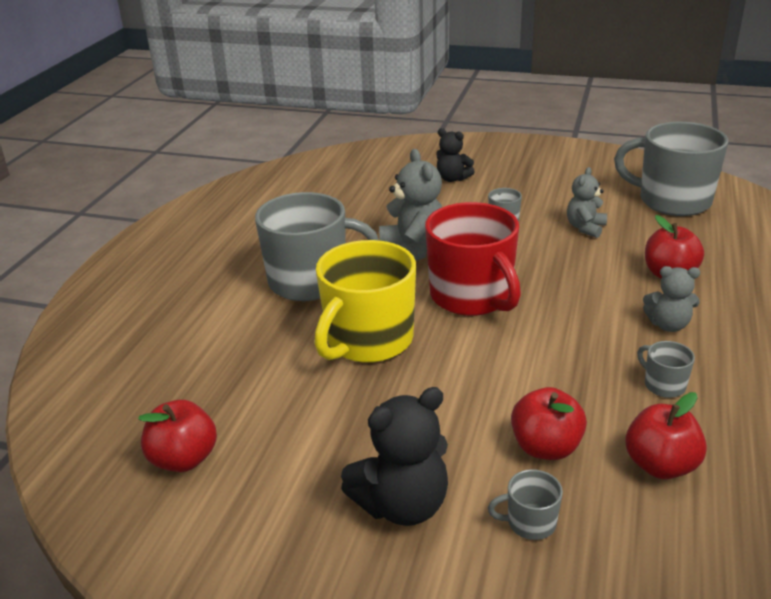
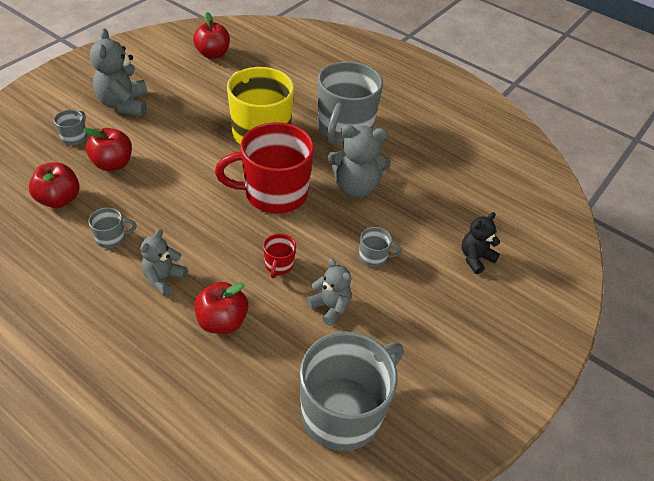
camera: 105 degrees right, 15 degrees up
black teddy bear [341,387,448,526] -> grey teddy bear [90,28,148,116]
none -> red mug [263,234,296,278]

